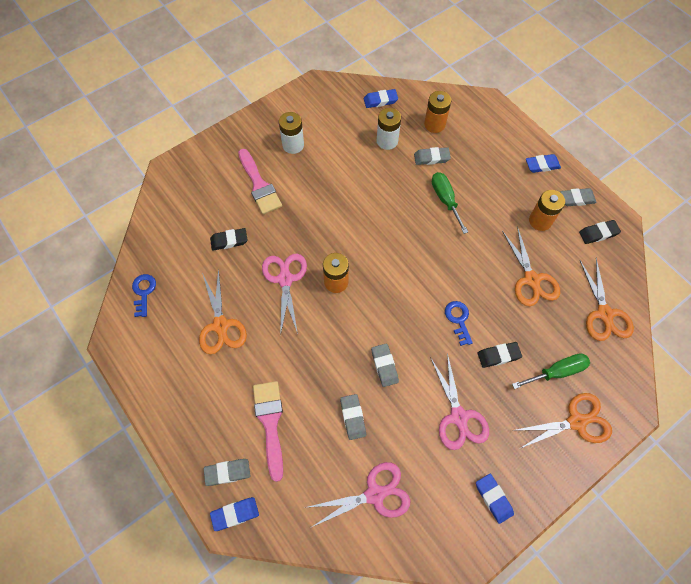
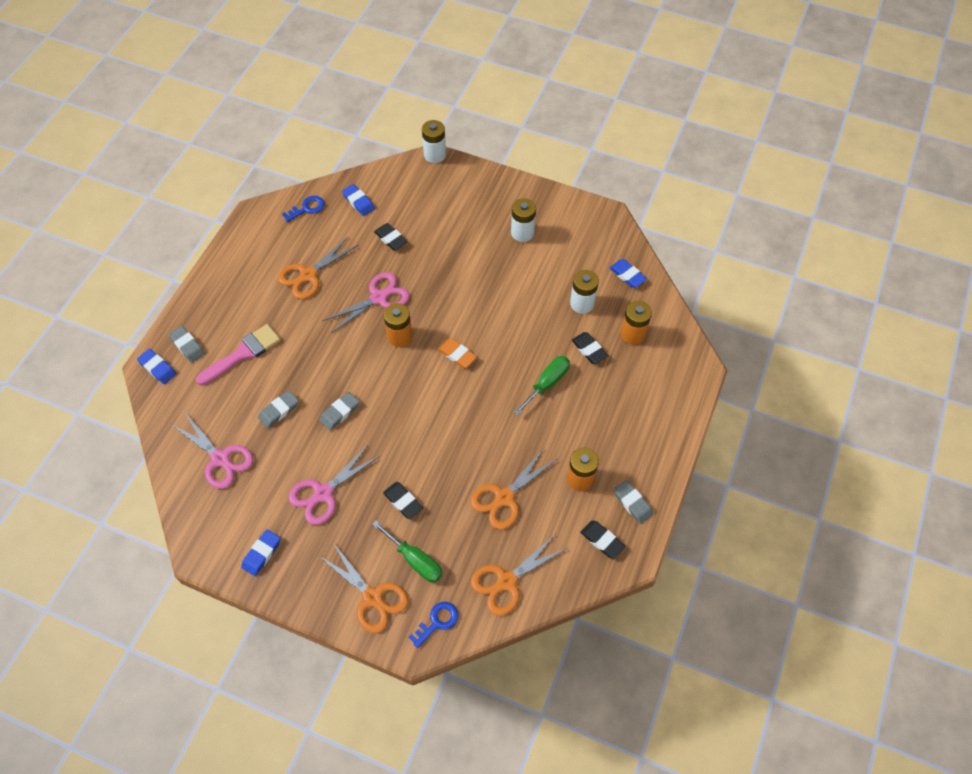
camera: 60 degrees right, 5 degrees down
pink brush [238,149,282,214] -> none
grey eraser [414,147,451,165] -> black eraser [572,332,608,364]
blue key [445,301,473,346] -> blue key moved to [408,602,458,648]
blue eraser [526,154,561,173] -> blue eraser moved to [342,184,375,216]
none -> white battery [422,120,446,163]
none -> orange eraser [438,338,477,368]

